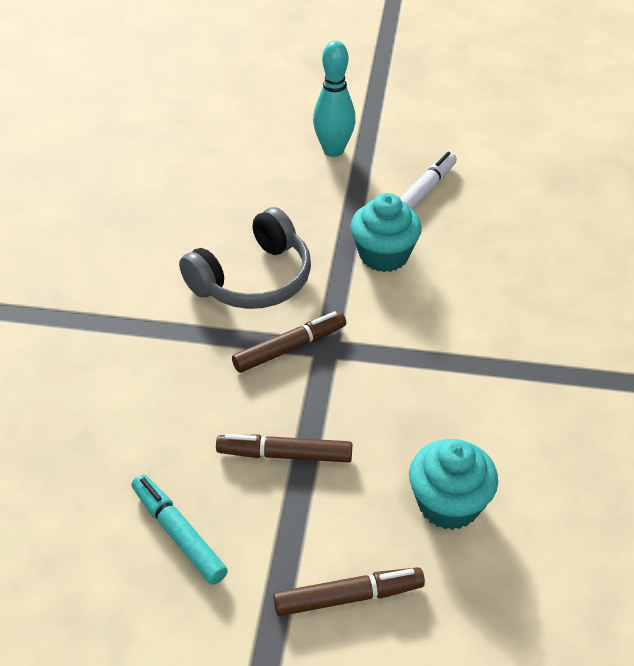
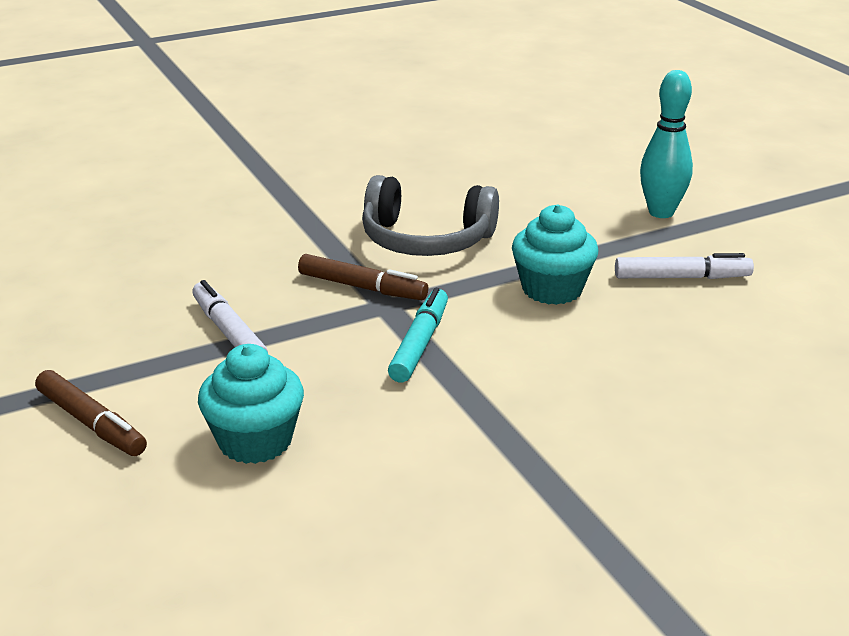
camera: 55 degrees right, 15 degrees down
turquoise marker [132,474,228,585] -> turquoise marker moved to [388,288,448,382]
brown marker [216,434,352,462] -> white marker [192,280,268,352]

